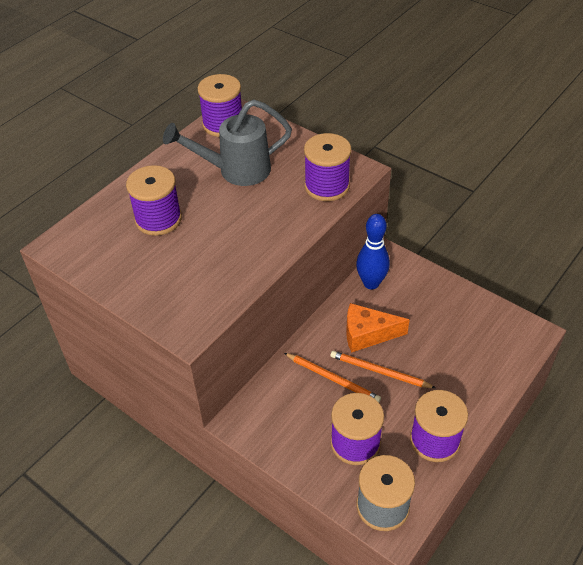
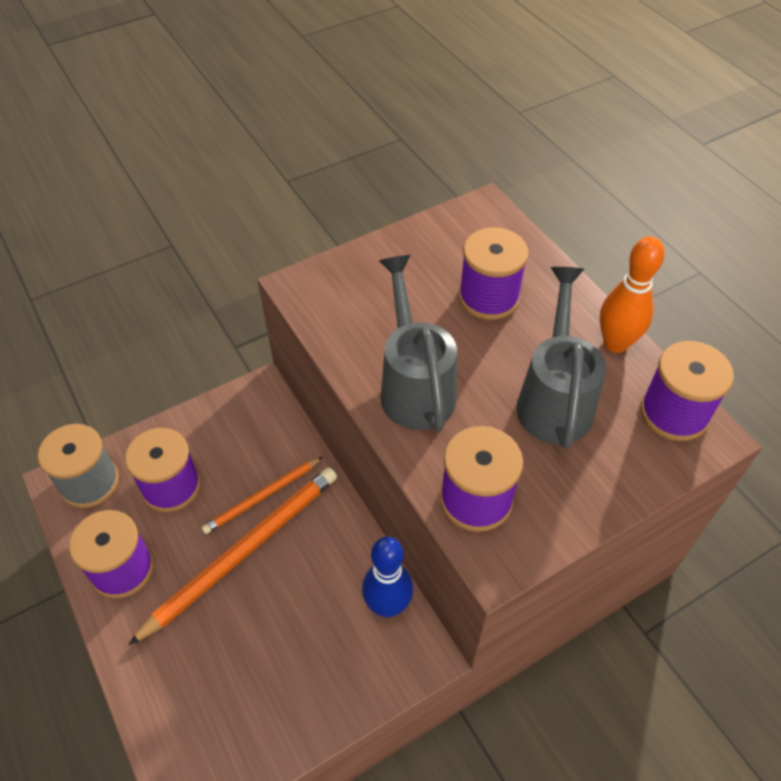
camera: 110 degrees right, 5 degrees up
orange pencil [330,351,436,388] -> orange pencil [128,467,337,645], size x1.77
orange cheese [346,303,410,353] -> none
none -> grey watering can [379,255,457,432]
none -> orange bowling pin [600,237,664,353]

